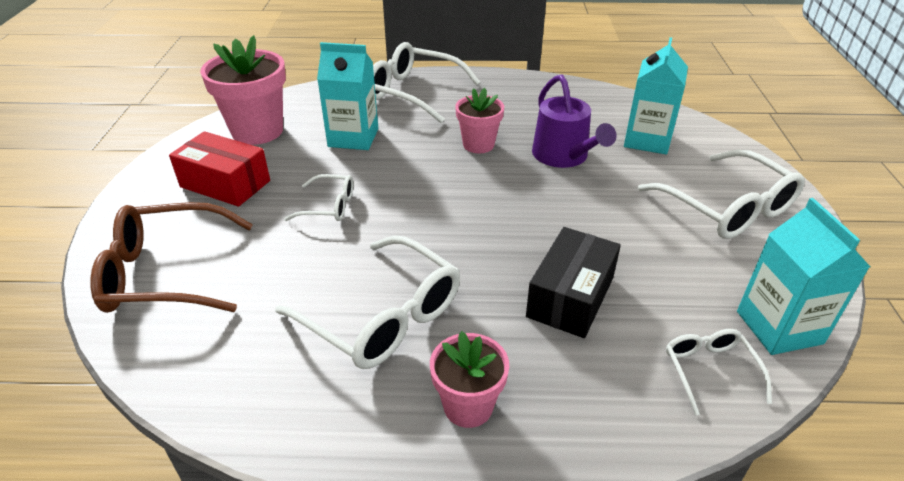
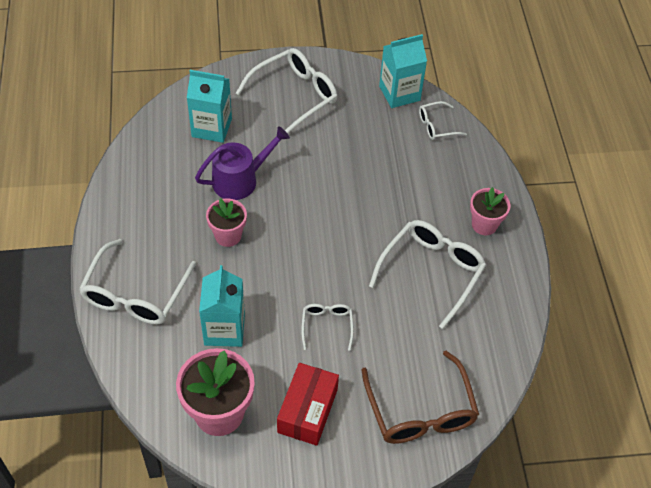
camera: 100 degrees left, 15 degrees up
black box [526,227,621,338] -> none

